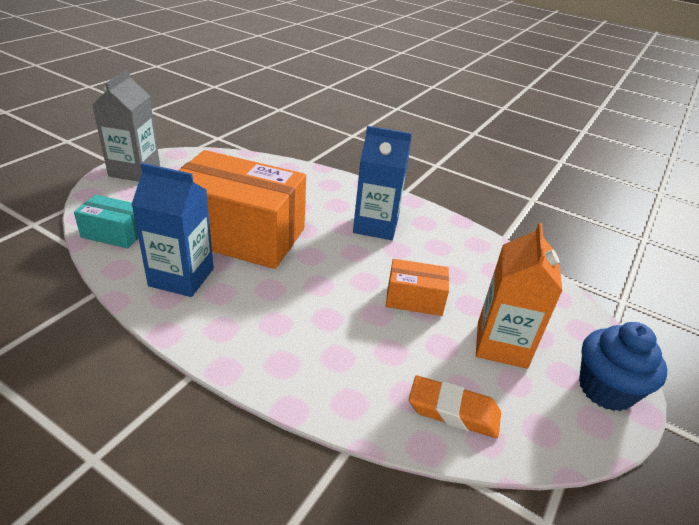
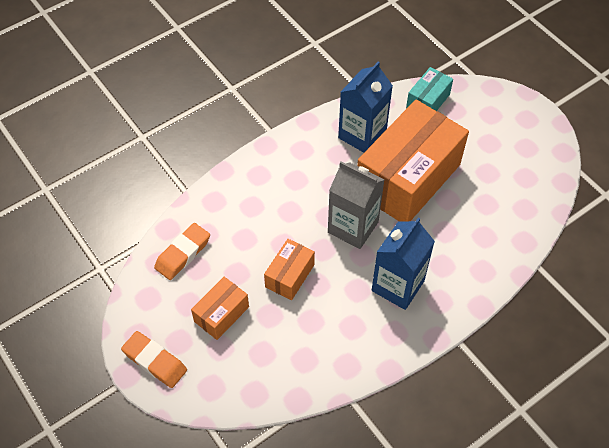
camera: 115 degrees right, 20 degrees up
grey carton [92,70,160,182] -> grey carton moved to [328,161,385,249]
orange carton [476,223,563,369] -> orange box [191,277,249,340]
blue cupcake [579,322,667,411] -> orange eraser [121,331,187,388]

